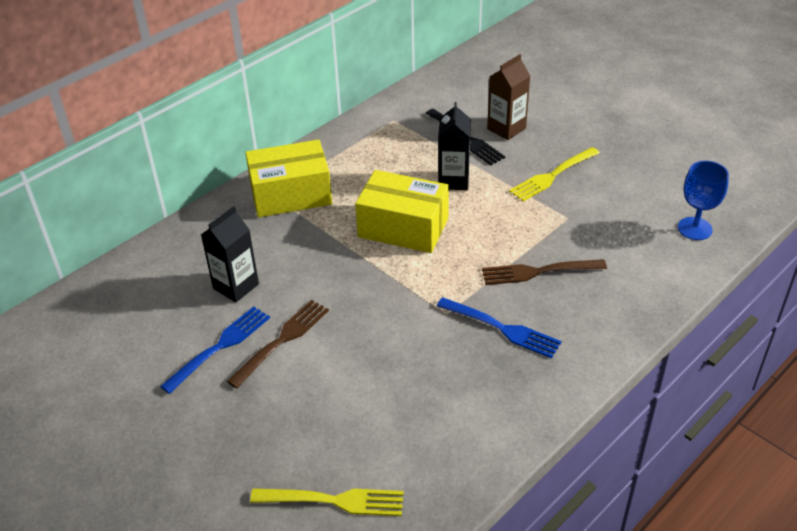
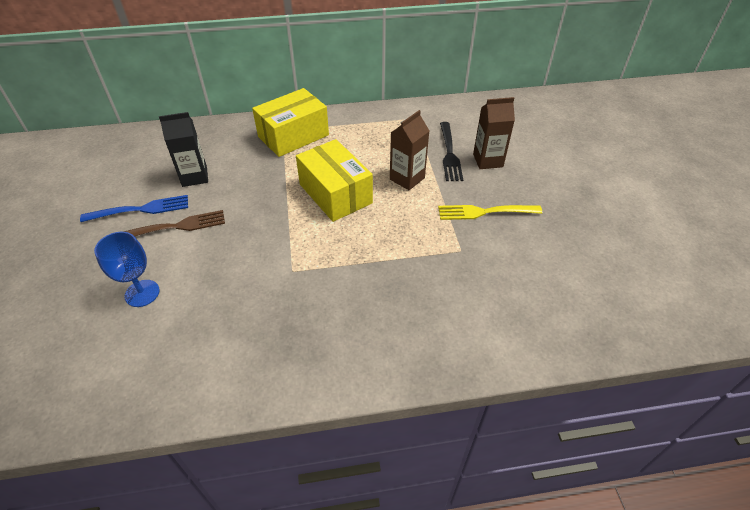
camera: 35 degrees right, 5 degrees up
yellow box [245,140,332,217] -> yellow box turned 60 degrees counterclockwise [252,88,329,157]
yellow fork [250,488,404,516] -> none
blue fork [437,297,562,359] -> none
black carton [438,102,471,190] -> brown carton [390,110,429,190]
brown fork [482,259,607,285] -> none
blue goblet [678,161,729,240] -> blue goblet moved to [94,232,159,307]

